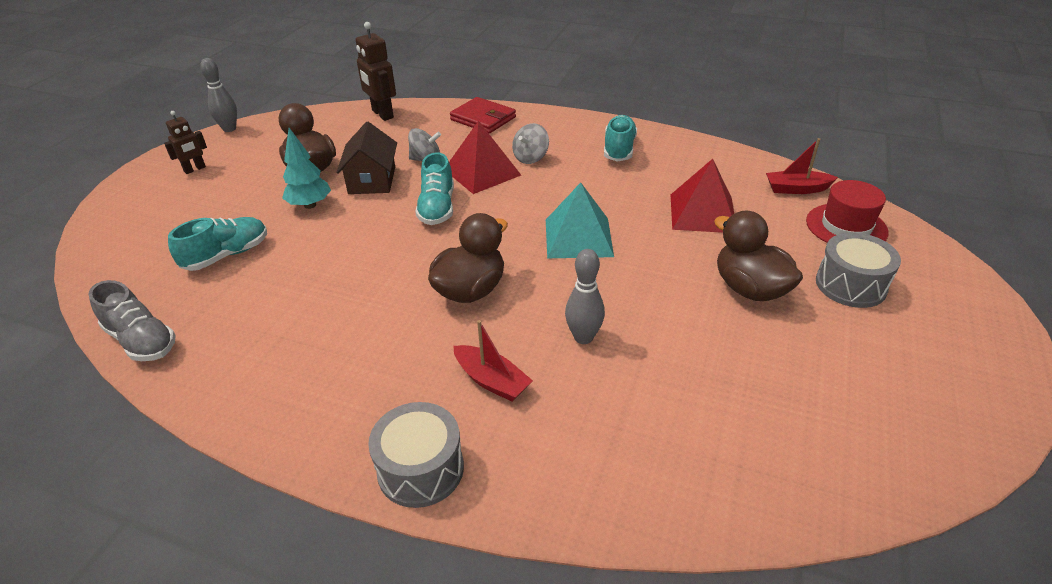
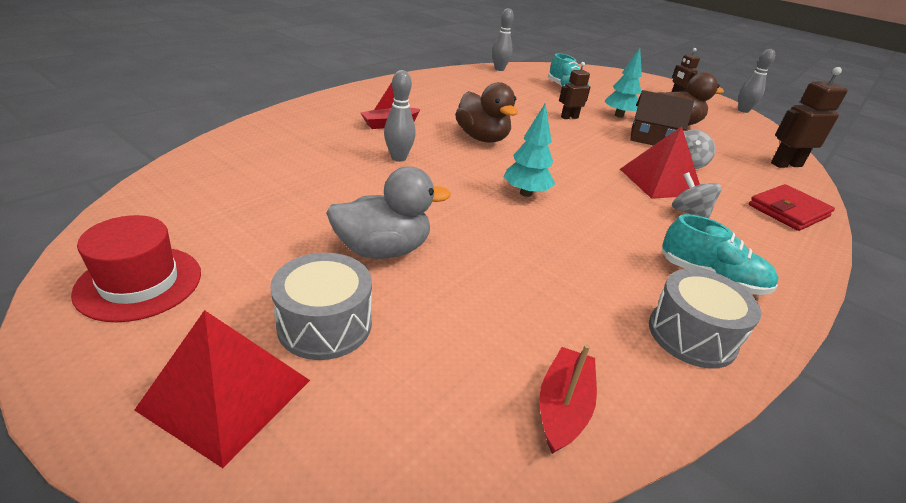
camera: 105 degrees right, 5 degrees down
grey shoe [88,280,176,361] -> grey bowling pin [492,8,514,71]
grey drum [368,402,464,508] -> grey drum moved to [649,269,761,369]
turquoise shoe [415,152,454,225] -> none
turquoise pyramid [546,182,614,258] -> turquoise tree [504,104,555,197]
red pyramid [671,159,734,233] -> red pyramid moved to [134,310,310,468]
brown duck [714,211,803,301] -> grey duck [326,166,451,259]
red hat [806,180,889,243] -> red hat moved to [71,215,201,322]
none -> brown robot [559,62,590,119]

